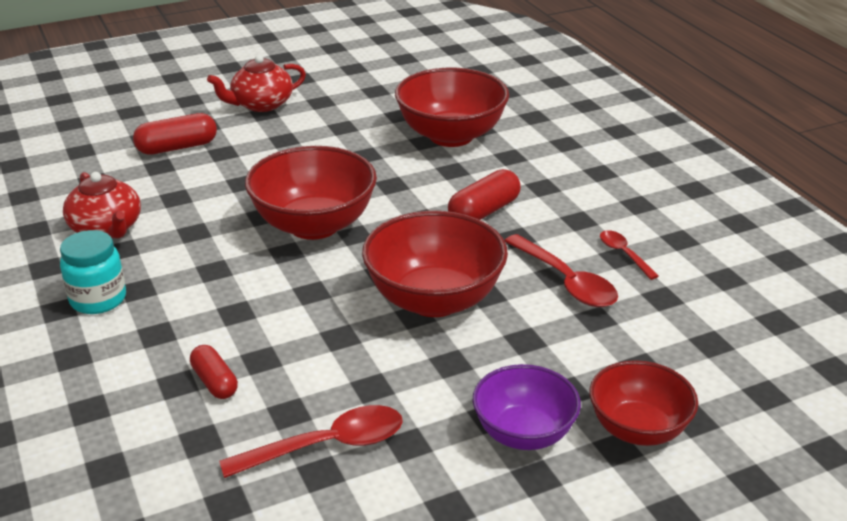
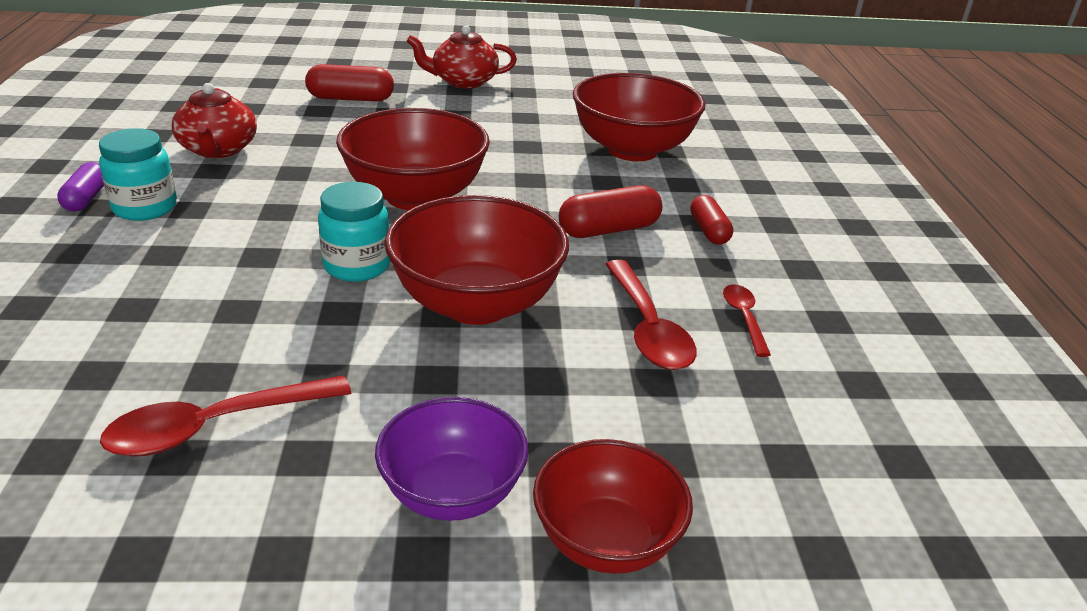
camera: 20 degrees right, 0 degrees up
red capsule [190,345,238,399] -> red capsule moved to [690,195,733,245]
red spoon [219,405,403,478] -> red spoon turned 150 degrees clockwise [100,375,351,457]
none -> purple capsule [57,162,104,212]
none -> turquoise jar [318,182,390,282]

